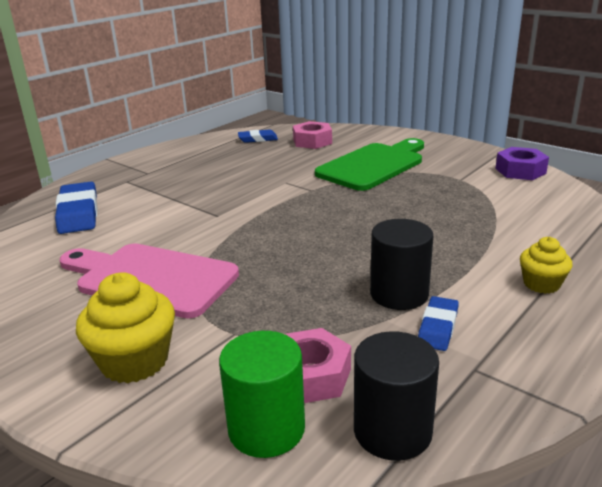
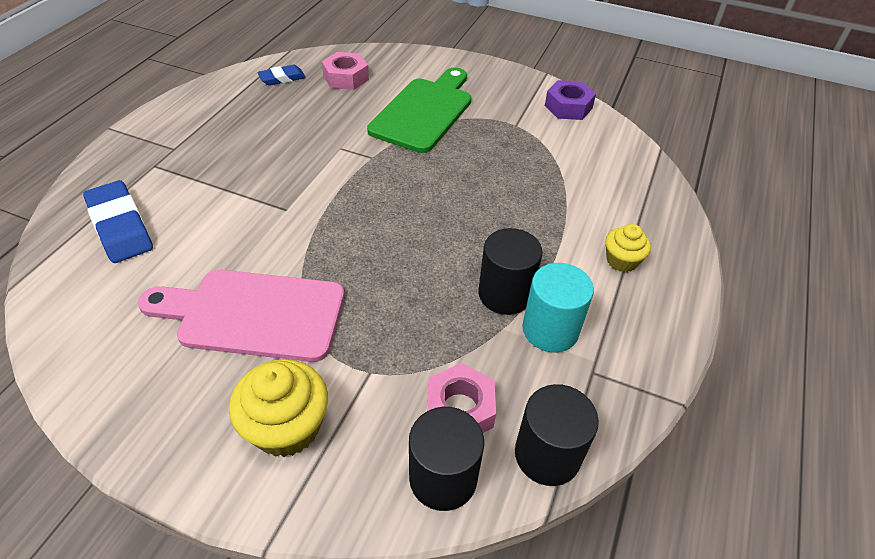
camera: 20 degrees left, 20 degrees up
green cylinder [219,331,305,458] -> black cylinder [409,407,484,511]
blue eraser [418,296,459,351] -> turquoise cylinder [522,263,594,352]

